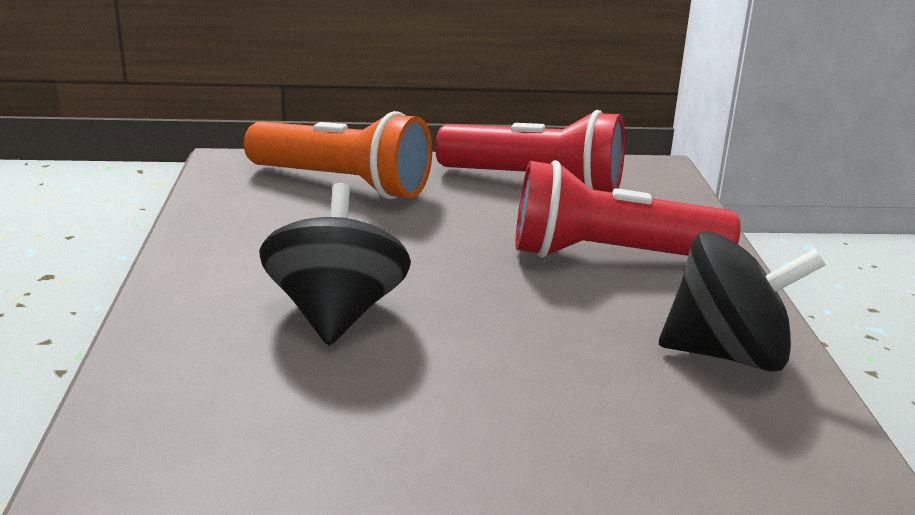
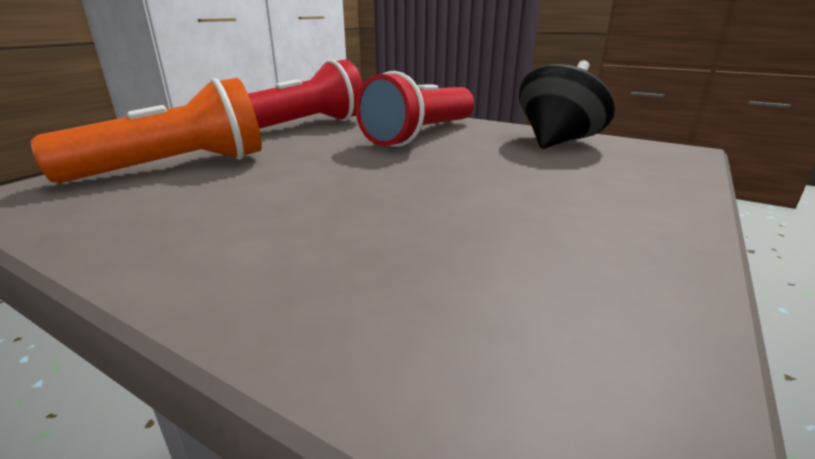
camera: 55 degrees left, 0 degrees up
black spinning top [259,183,411,345] -> none

